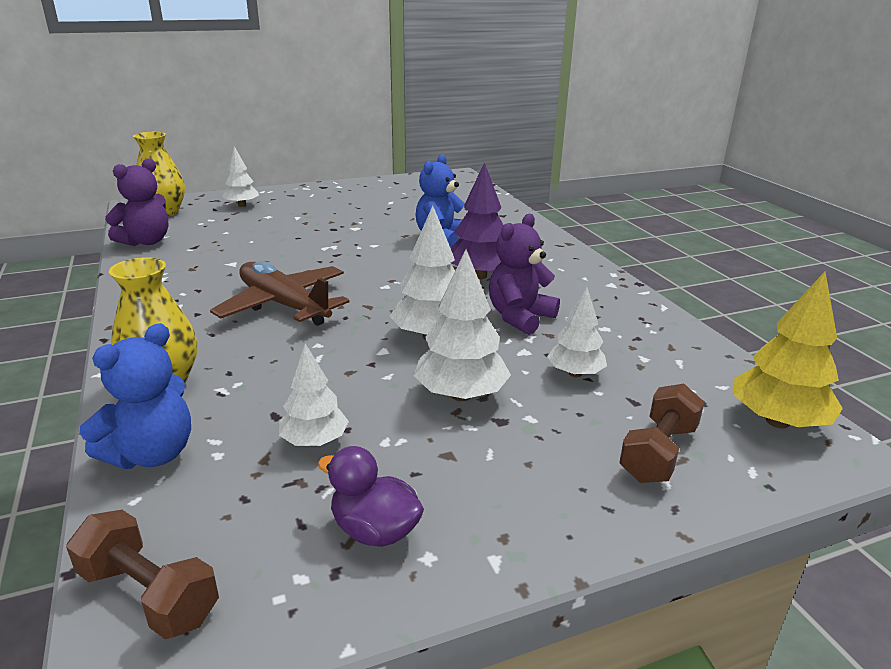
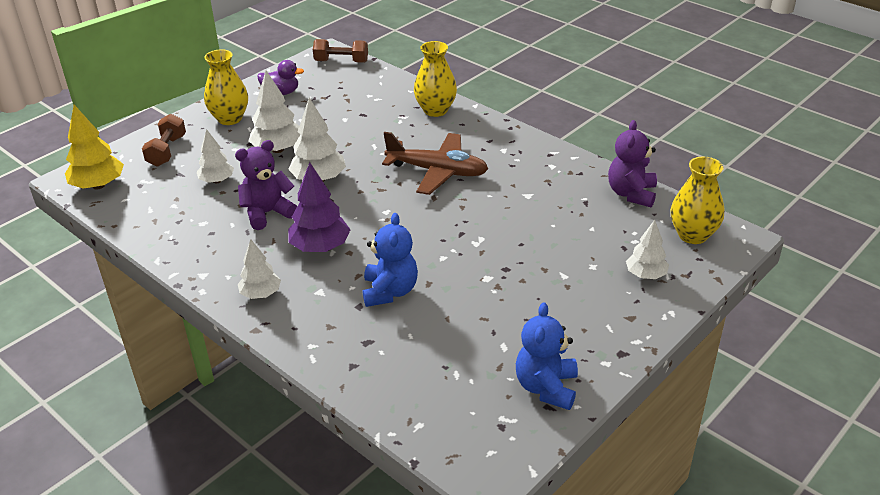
camera: 155 degrees right, 10 degrees up
blue teddy bear [79,323,191,469] -> blue teddy bear moved to [516,302,578,410]
white tree [279,343,349,446] -> white tree moved to [238,239,281,299]
purple teddy bear [489,214,560,335] -> purple teddy bear turned 135 degrees counterclockwise [235,140,297,230]
none -> yellow vase [204,49,248,125]

